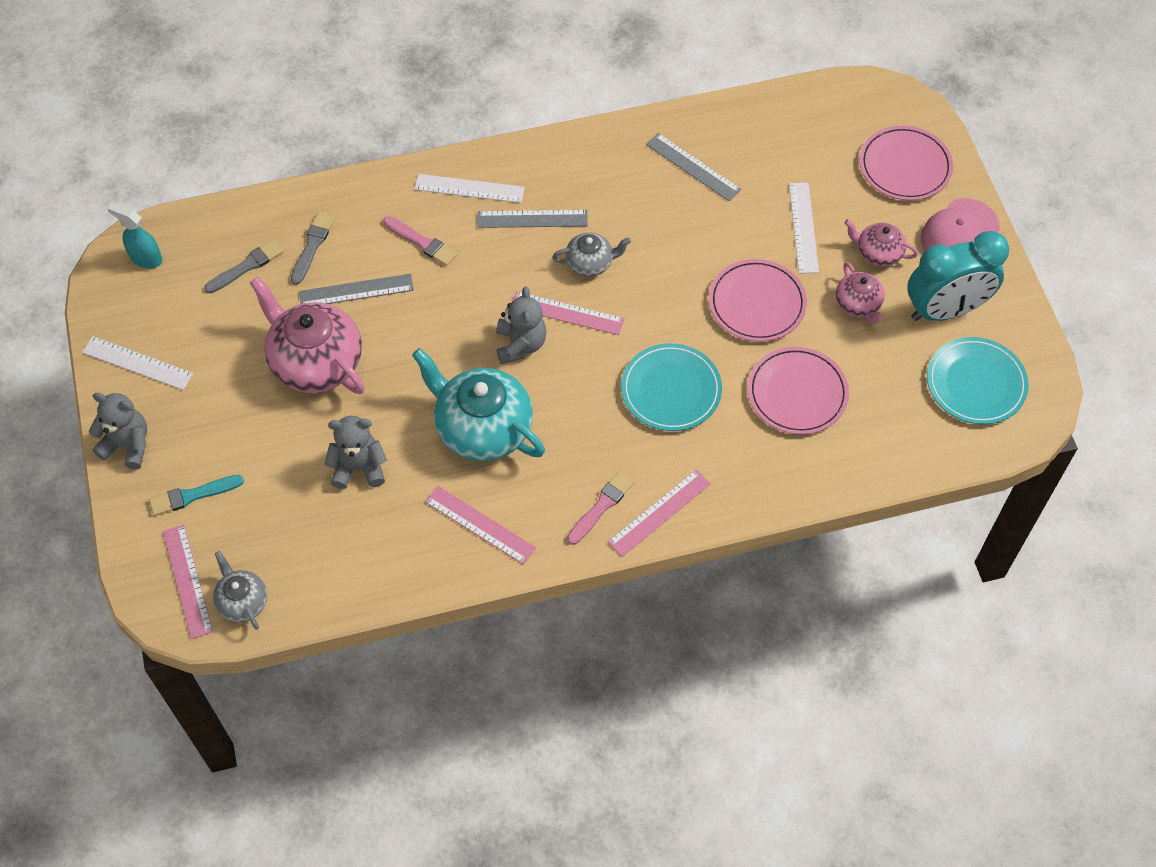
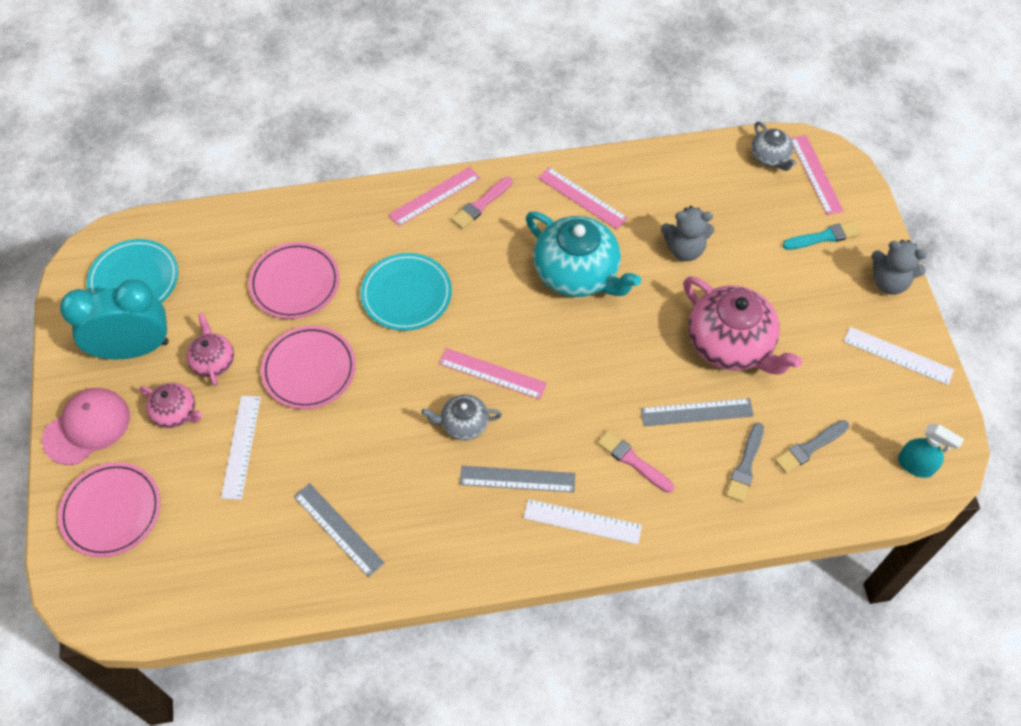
camera: 175 degrees left, 0 degrees up
grey teddy bear [496,287,547,364] -> none

